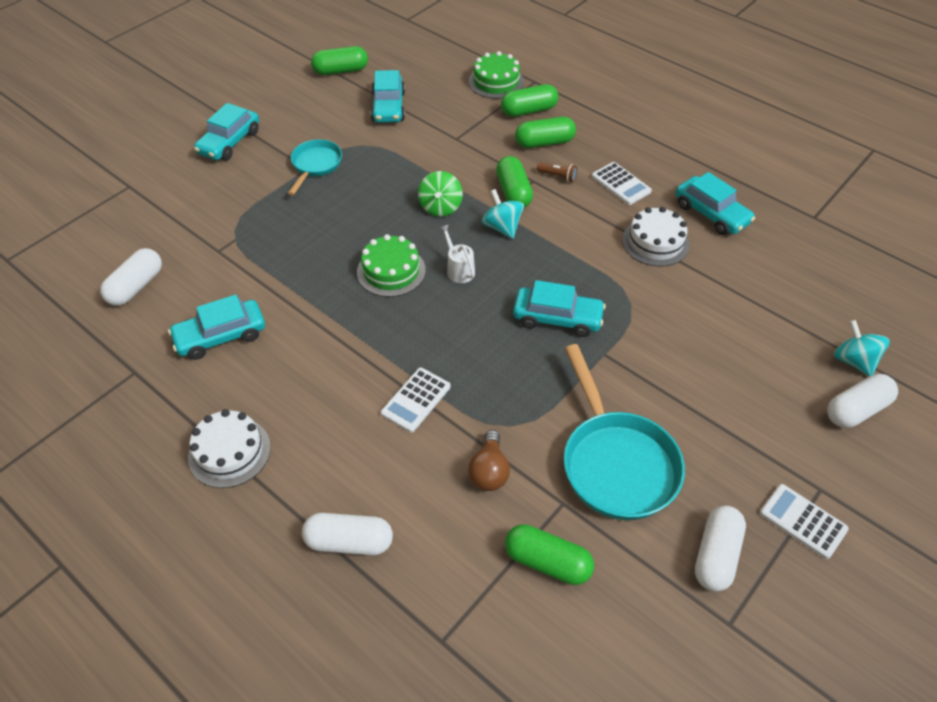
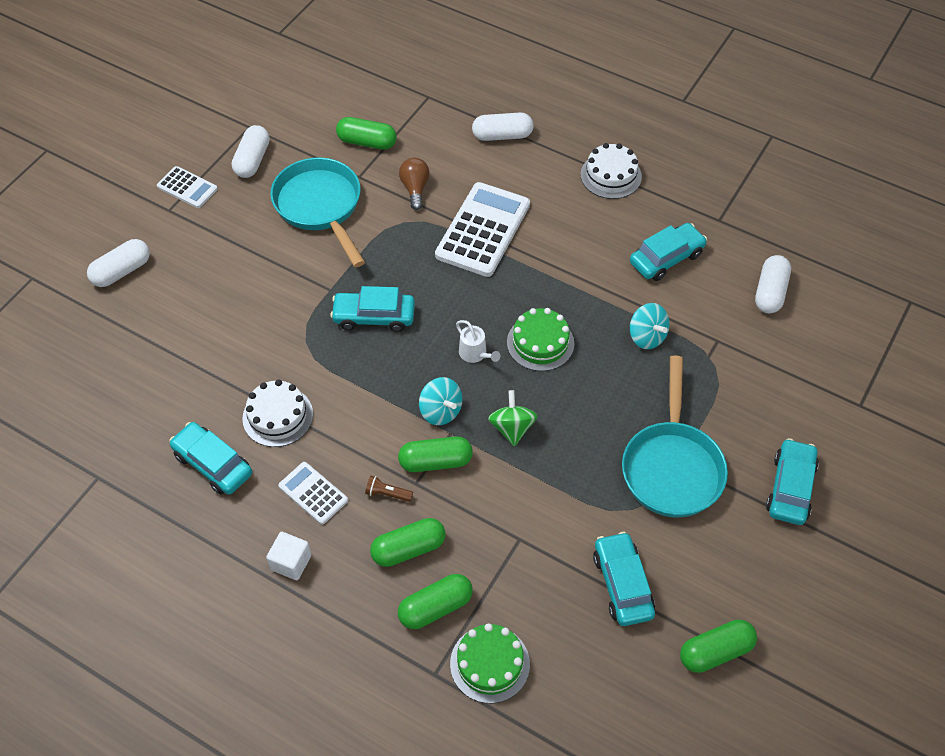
camera: 170 degrees right, 5 degrees up
turquoise pan [288,139,342,195] -> turquoise pan [622,356,728,517], size x1.72
white calculator [381,368,450,433] -> white calculator [435,182,530,277], size x1.89
green capsule [496,156,533,208] -> green capsule turned 75 degrees counterclockwise [398,436,473,472]
turquoise spinning top [834,320,890,376] -> turquoise spinning top moved to [630,303,670,349]
none -> white cube [266,532,312,580]

